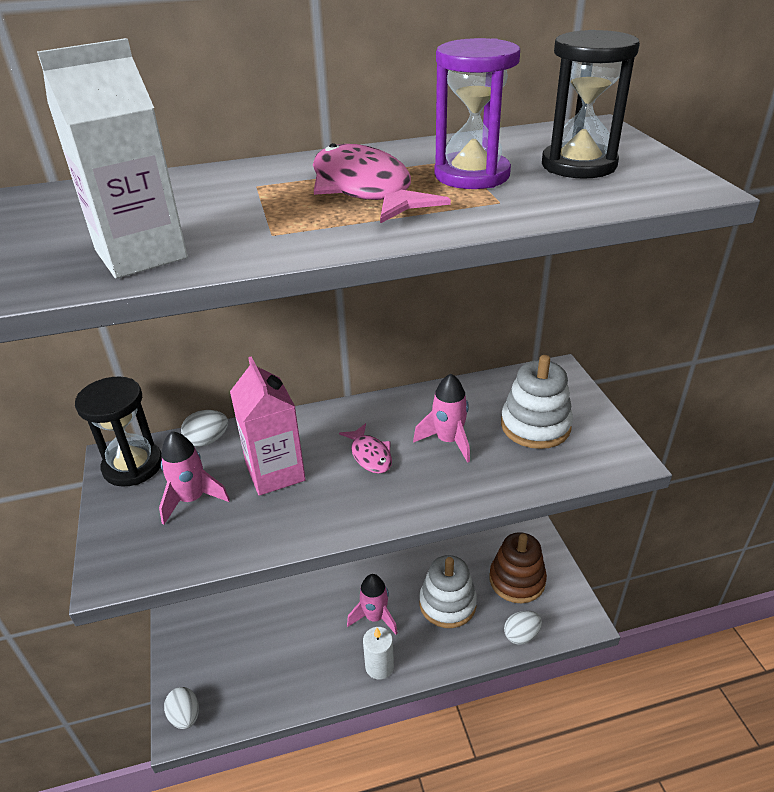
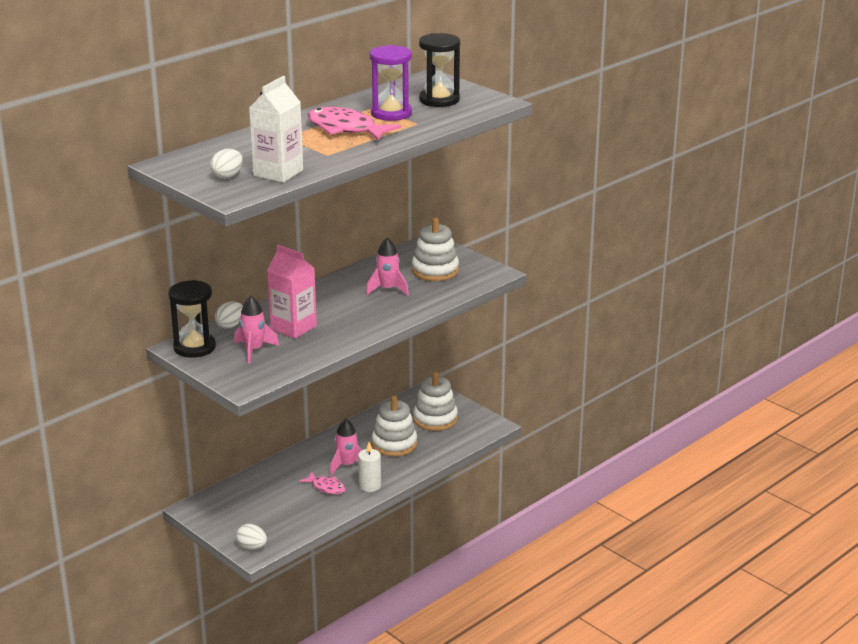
camera: 30 degrees left, 10 degrees down
pink fish [339,423,392,474] -> pink fish moved to [299,472,346,494]
brown stacking toy [489,532,547,603] -> white stacking toy [413,371,458,431]
white egg [504,611,542,644] -> white egg moved to [210,149,243,179]

